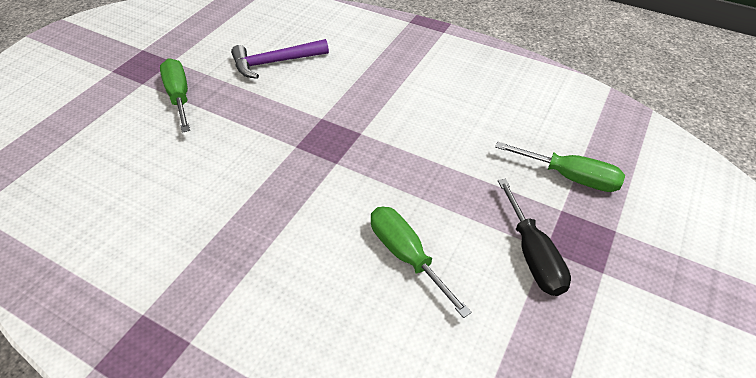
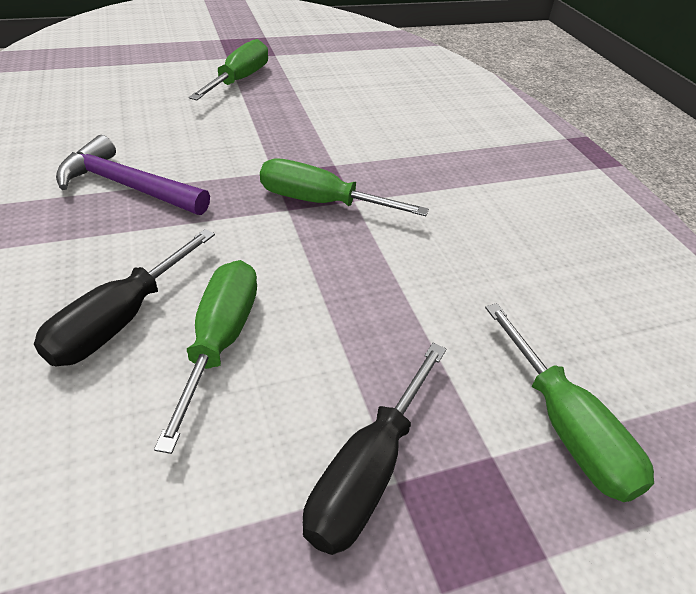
camera: 40 degrees right, 5 degrees down
purple hammer [231,39,329,79] -> purple hammer moved to [56,135,210,215]
none -> black screwdriver [34,229,215,366]
none -> green screwdriver [260,158,429,216]

